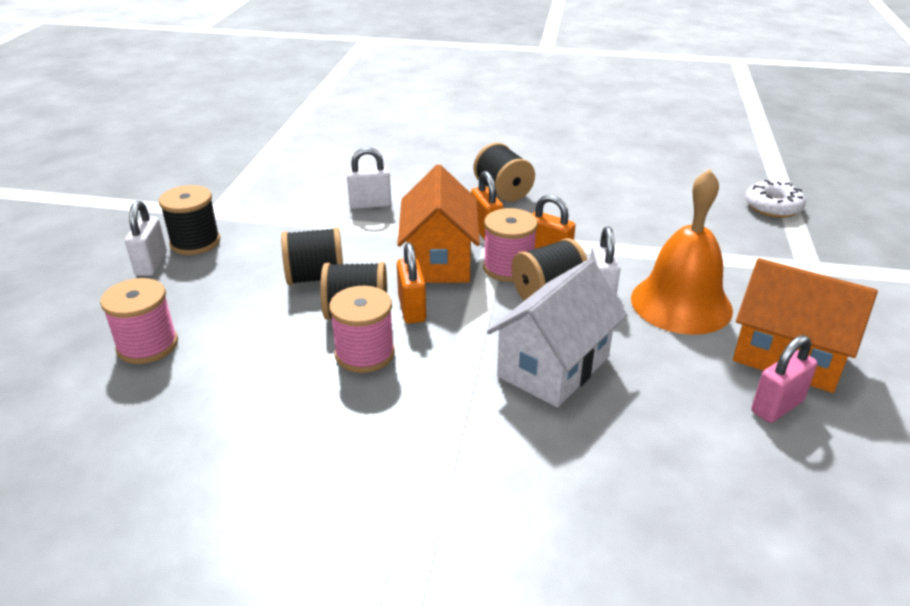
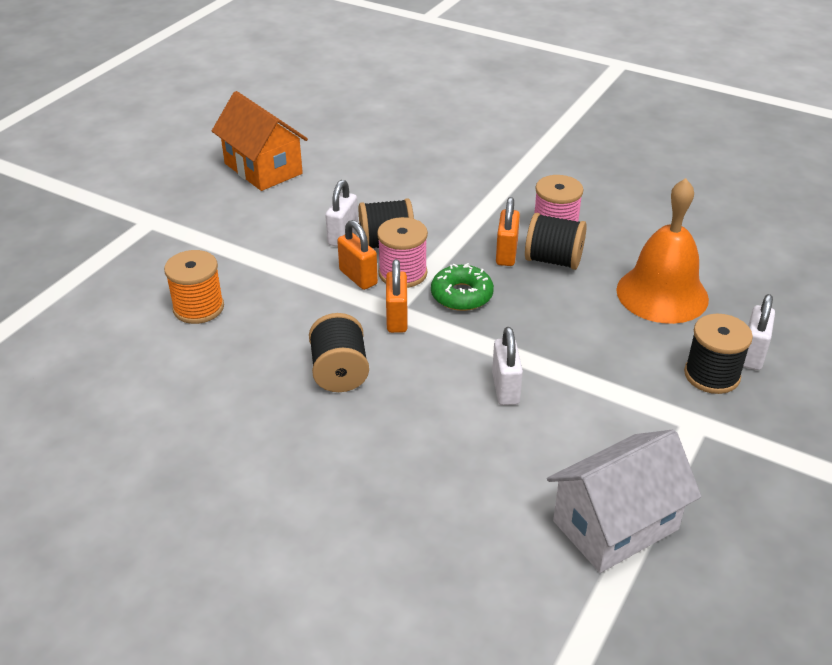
camera: 160 degrees left, 5 degrees up
pink spool [100,278,178,364] -> none
black spool [281,227,343,285] -> none
white padlock [347,147,391,209] -> white padlock turned 75 degrees clockwise [492,327,523,405]
orange house [397,164,480,283] -> green donut [431,263,494,311]
white house [487,259,627,407] -> white house moved to [547,429,701,573]
orange bell [631,169,733,335] -> orange bell moved to [616,178,709,324]
white donut [745,180,806,218] -> none
pink padlock [751,335,817,423] -> none
none -> orange spool [164,250,224,324]

